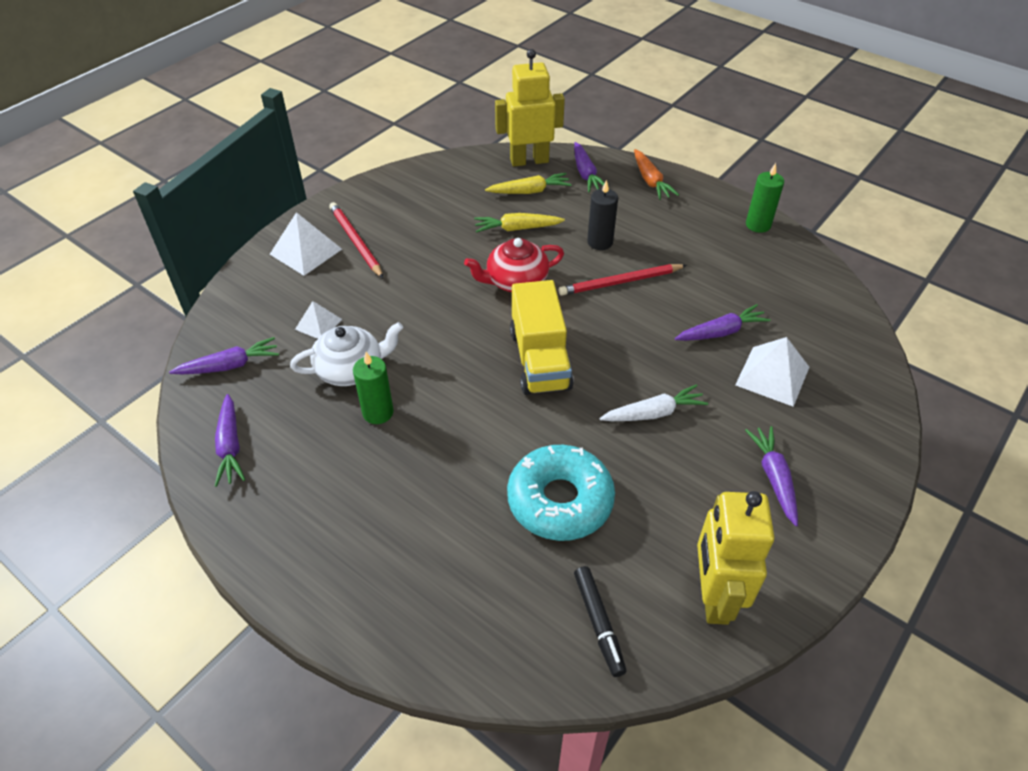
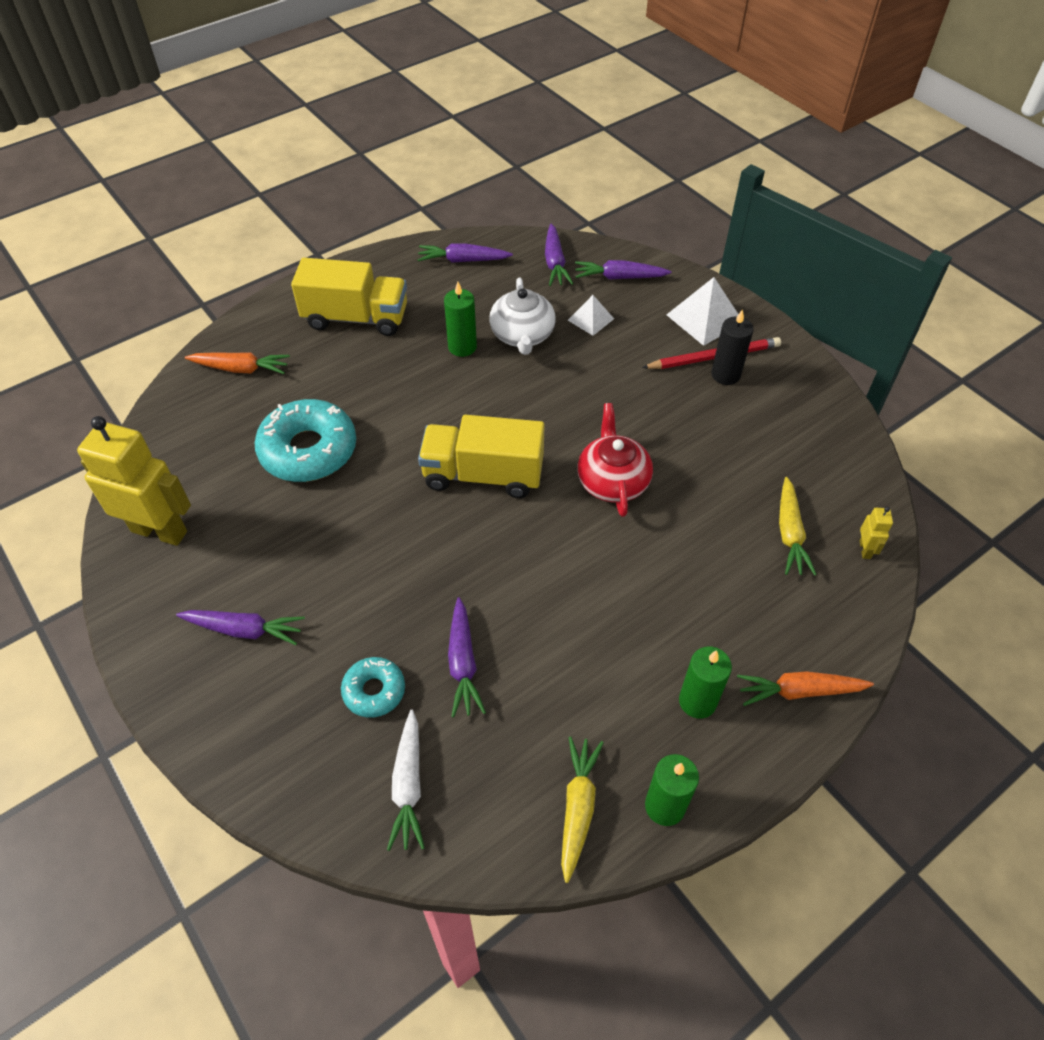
camera: 105 degrees right, 5 degrees up
yellow carrot [474,213,565,233] -> yellow carrot moved to [561,736,604,883]
yellow robot [495,49,565,167] -> yellow robot [859,507,893,559], size x0.41
red pencil [559,264,687,296] -> none
purple carrot [574,142,604,192] -> purple carrot moved to [575,260,672,280]
black marker [574,566,627,677] -> none
black candle [587,180,618,250] -> black candle moved to [711,309,754,385]
white carrot [599,384,708,421] -> white carrot moved to [387,710,425,851]
white pyramid [735,337,809,407] -> turquoise donut [341,657,405,718]
none -> orange carrot [185,352,290,374]
none -> yellow truck [291,258,407,336]
none -> green candle [679,647,732,719]

